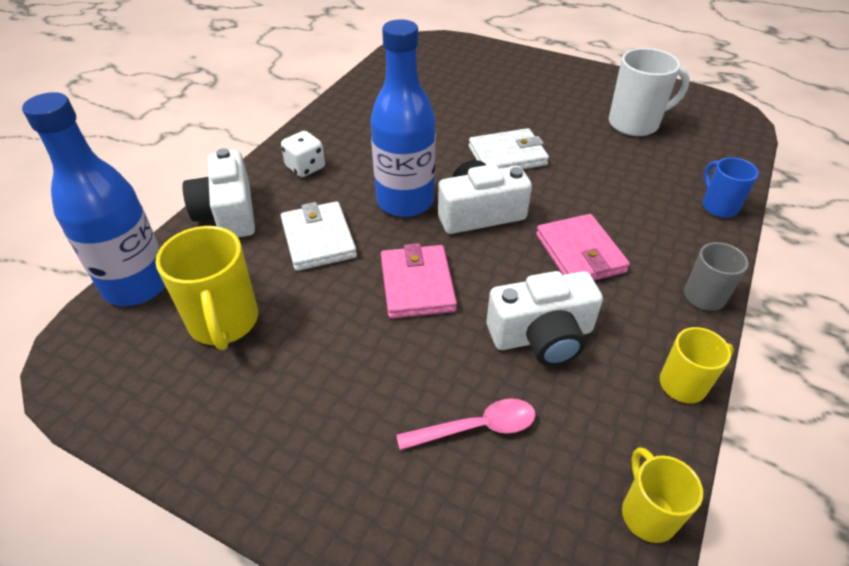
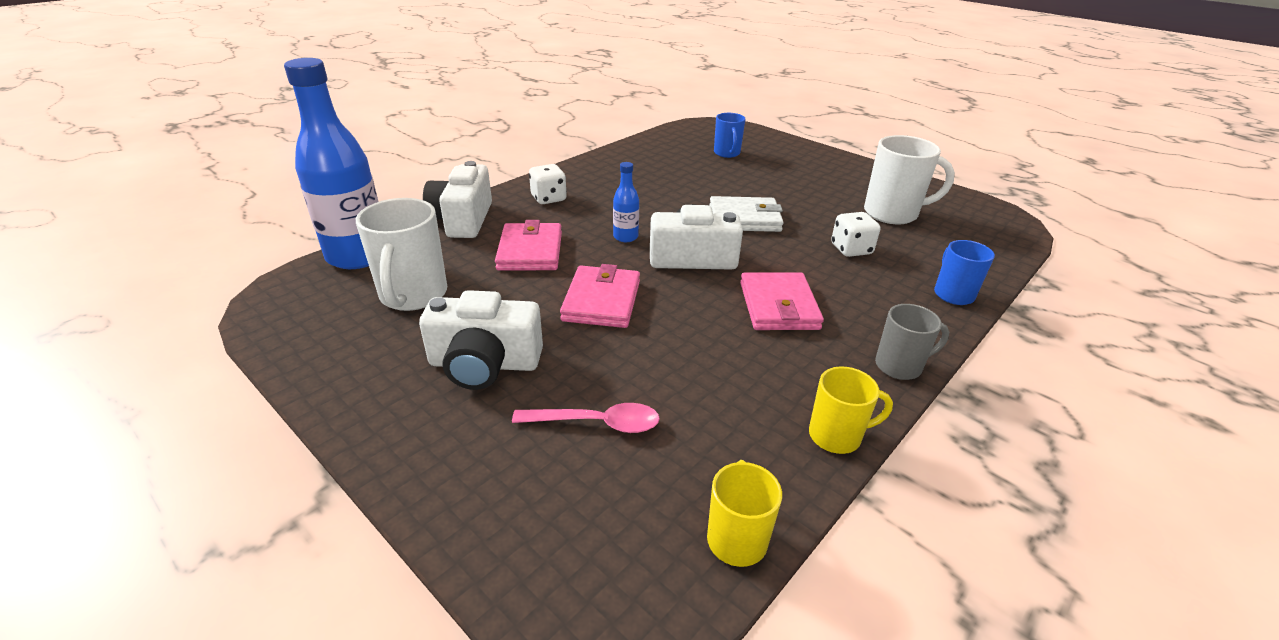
camera: 15 degrees right, 10 degrees down
yellow mug [155,226,258,350] -> white mug [356,198,447,311]
white wallet [281,201,357,271] -> pink wallet [495,220,562,271]
blue bottle [371,19,436,217] -> blue bottle [613,162,639,242], size x0.44
white camera [487,271,603,366] -> white camera moved to [419,290,543,390]
none -> blue mug [714,113,746,158]
none -> white dice [831,212,880,257]

